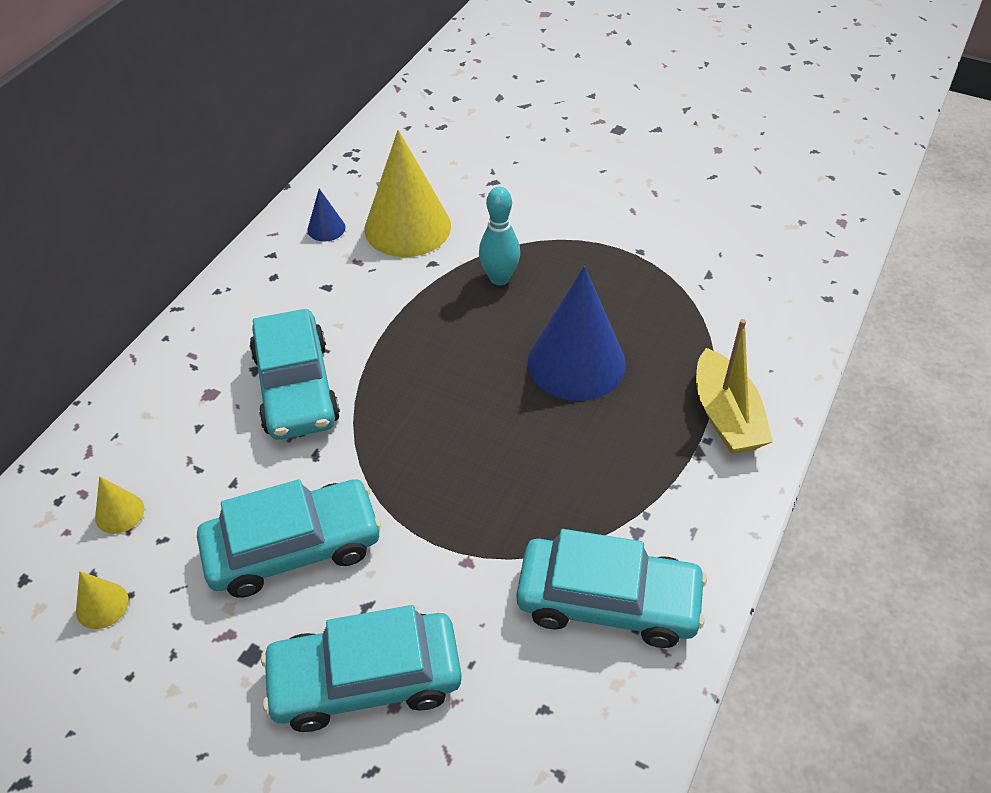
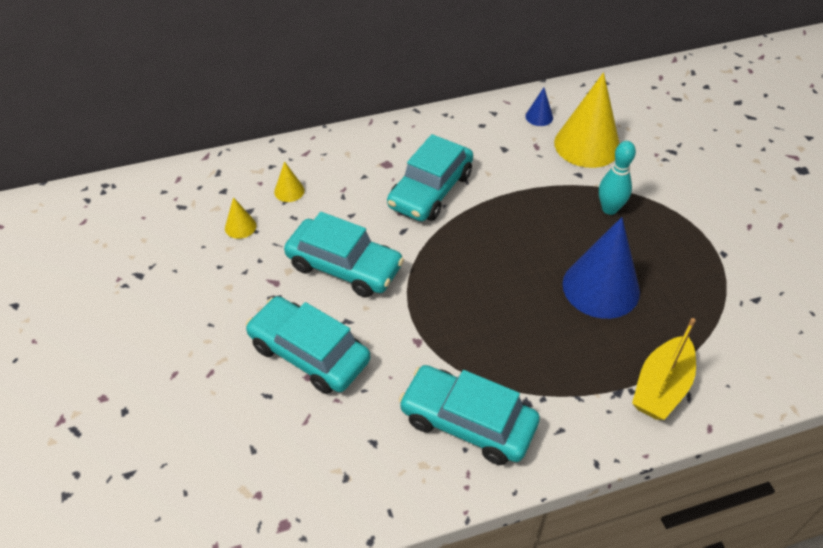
camera: 45 degrees right, 0 degrees up
turquoise car [517,529,707,648] -> turquoise car turned 150 degrees clockwise [399,365,540,465]

